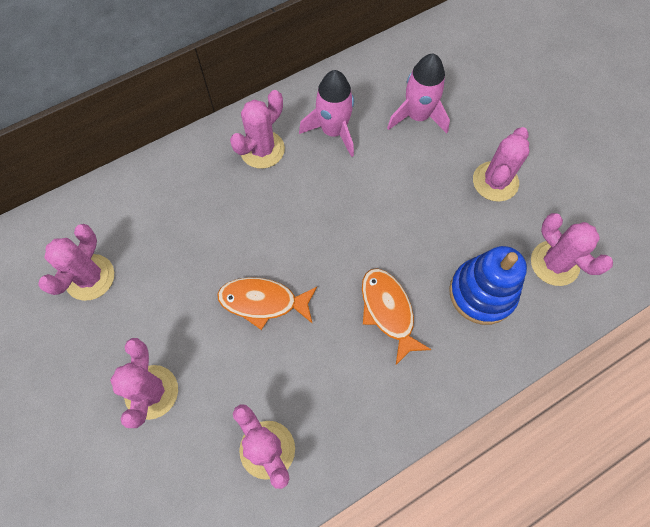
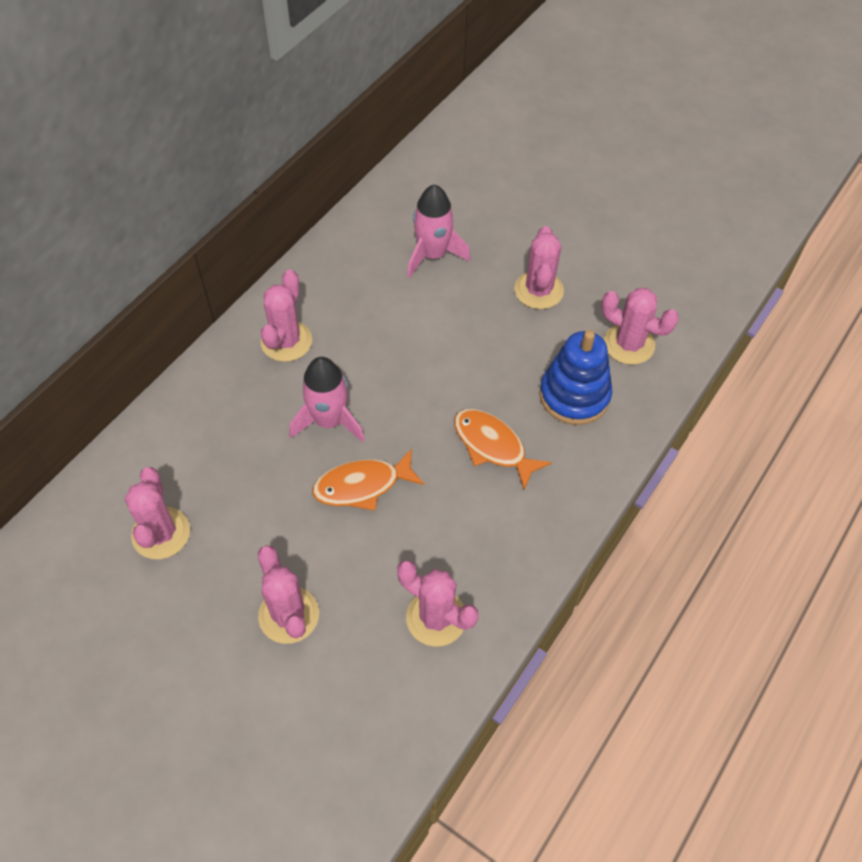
camera: 25 degrees left, 10 degrees down
pink rocket [299,70,354,157] -> pink rocket moved to [289,357,365,443]

